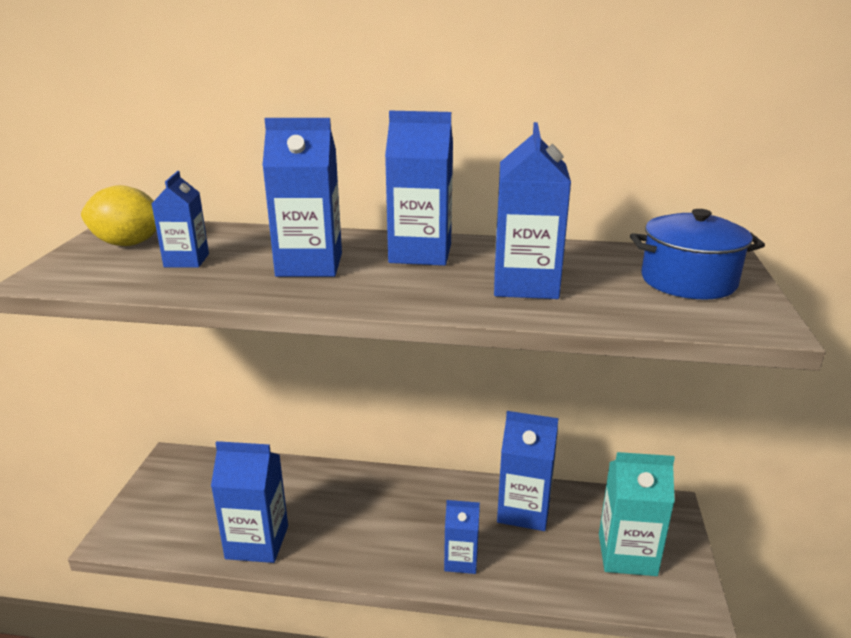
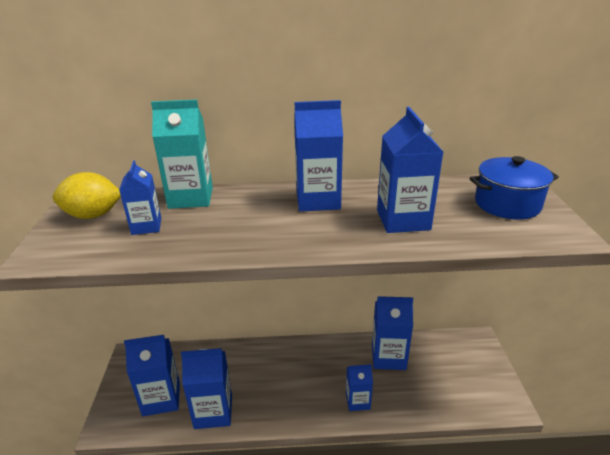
camera: 10 degrees left, 5 degrees up
blue carton [262,118,342,277] -> blue carton moved to [124,335,180,416]
turquoise carton [599,452,675,576] -> turquoise carton moved to [151,99,213,209]

